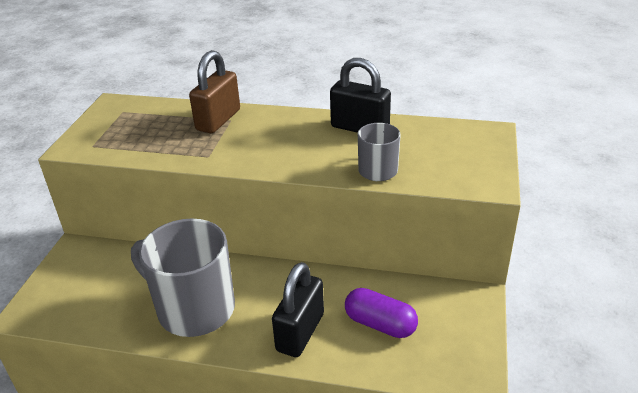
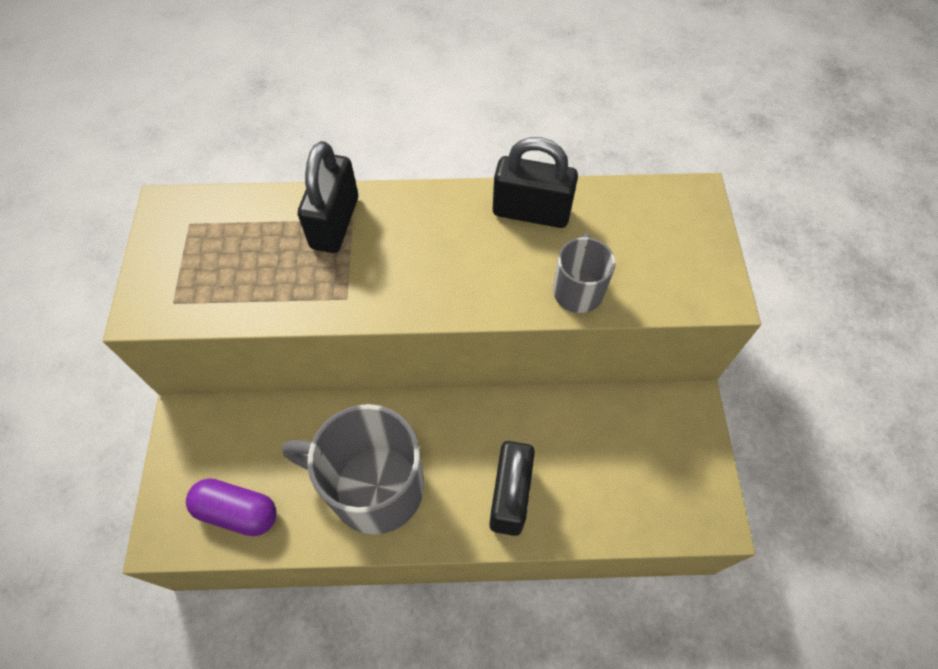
camera: 15 degrees left, 25 degrees up
brown padlock [189,50,240,133] -> black padlock [298,141,358,253]
purple capsule [345,288,418,338] -> purple capsule moved to [186,478,276,536]

